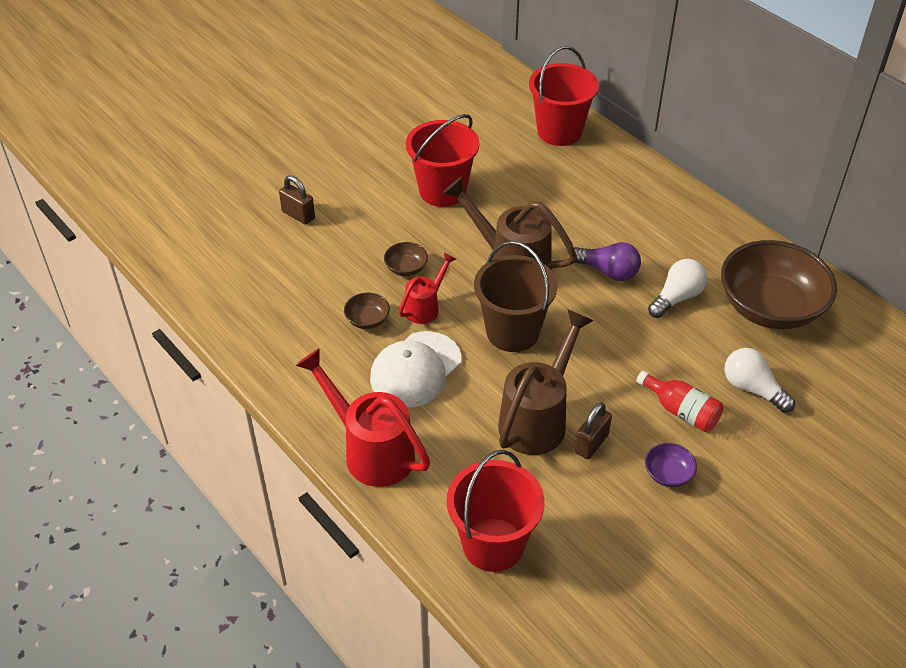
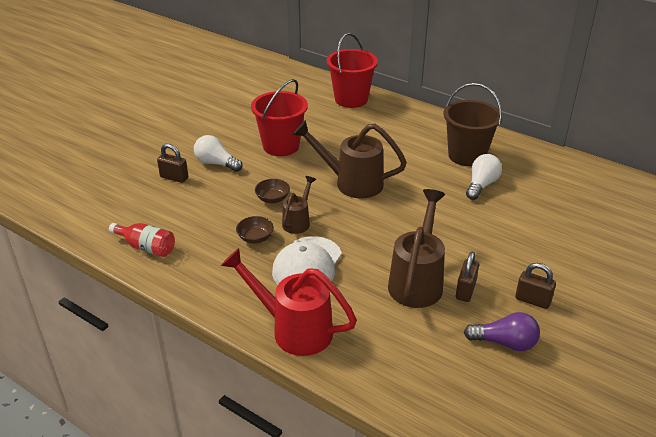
camera: 15 degrees left, 10 degrees down
red watering can [399,253,456,324] -> brown watering can [282,176,316,234]
red bucket [447,450,545,572] -> none
brown bucket [474,241,557,352] -> brown bucket moved to [444,83,502,166]
purple light bulb [574,242,641,281] -> purple light bulb moved to [464,312,540,351]
red bottle [636,371,724,432] -> red bottle moved to [109,223,175,257]
purple bowl [645,443,697,487] -> brown padlock [515,263,556,309]
brown bowl [721,240,837,329] -> none
white light bulb [724,348,795,413] -> white light bulb moved to [194,135,243,172]

